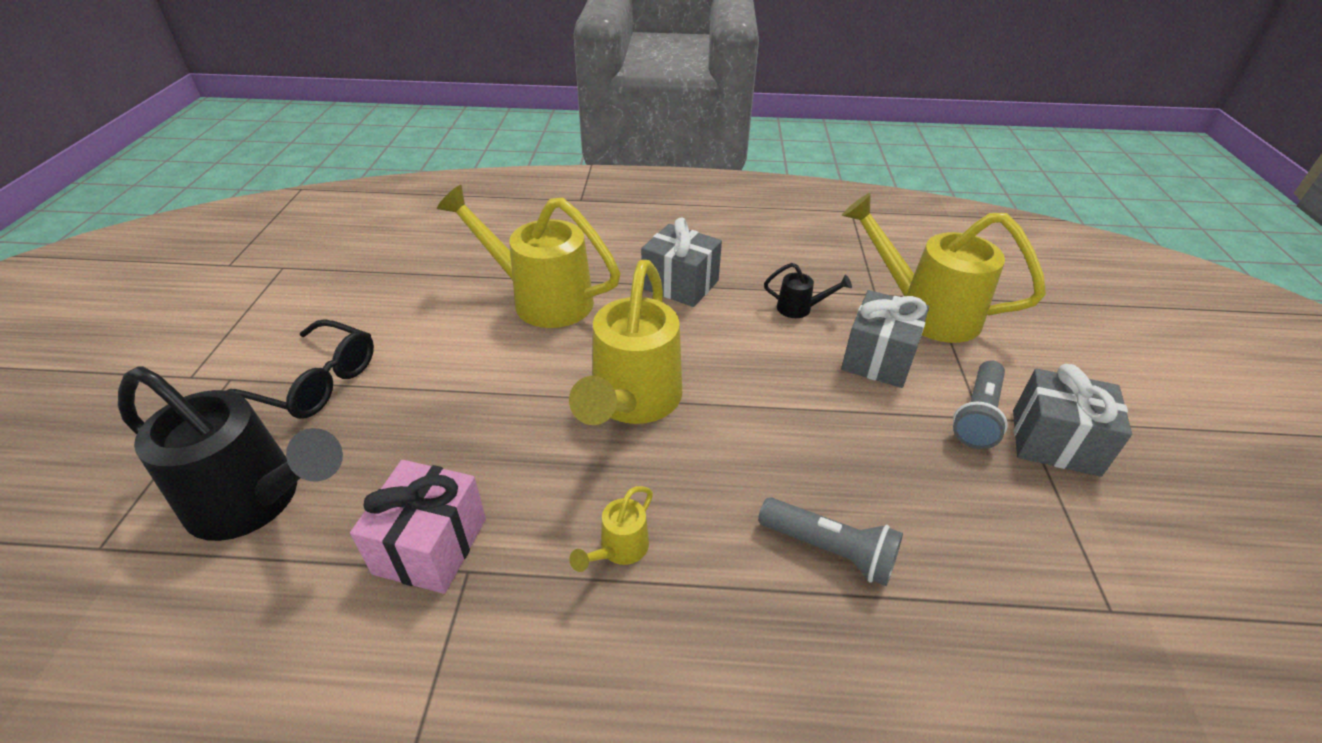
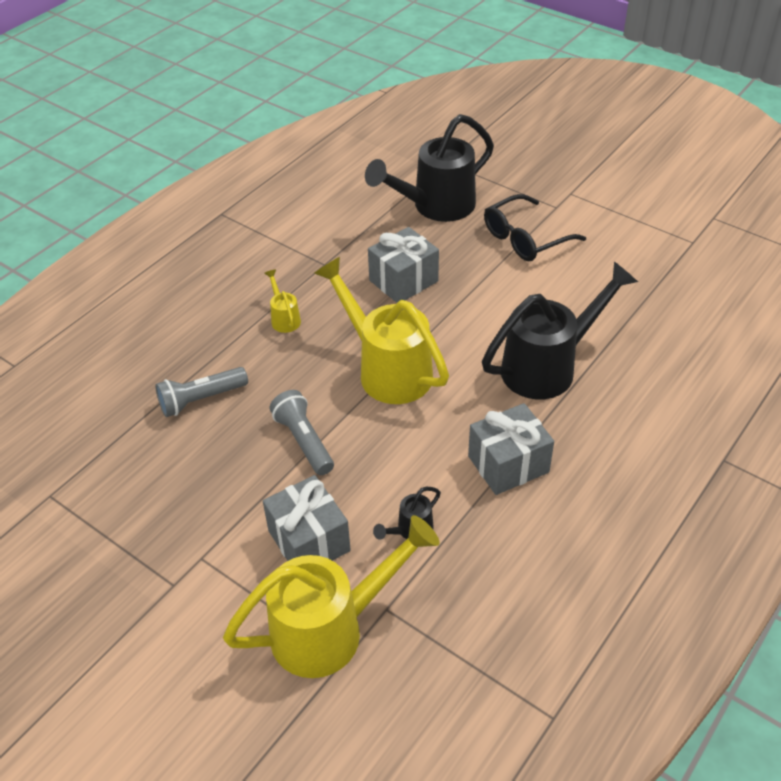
camera: 125 degrees right, 5 degrees up
pink gift [350,460,486,594] -> none
yellow watering can [437,185,621,328] -> black watering can [482,261,638,399]
grey flashlight [953,360,1008,449] -> grey flashlight moved to [269,390,334,475]
grey gift [1013,364,1132,477] -> grey gift moved to [368,227,439,303]

